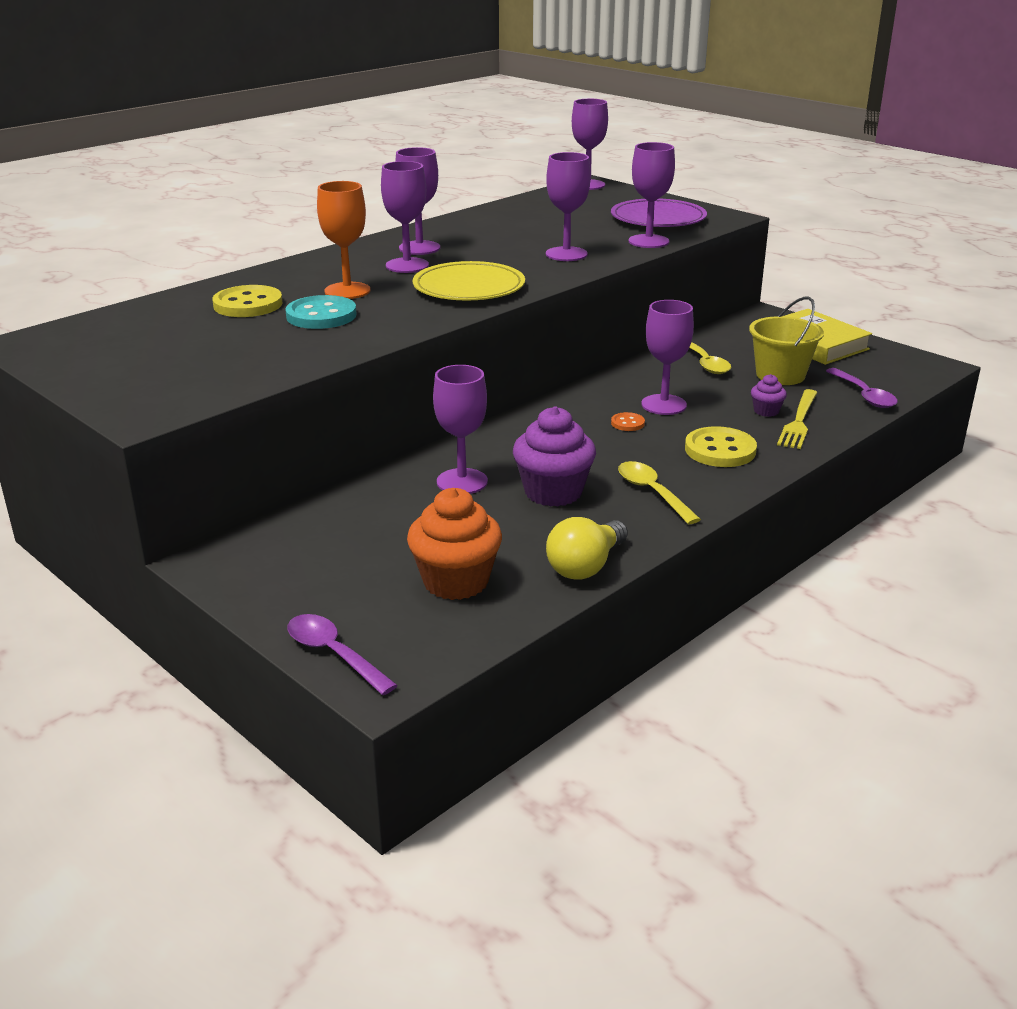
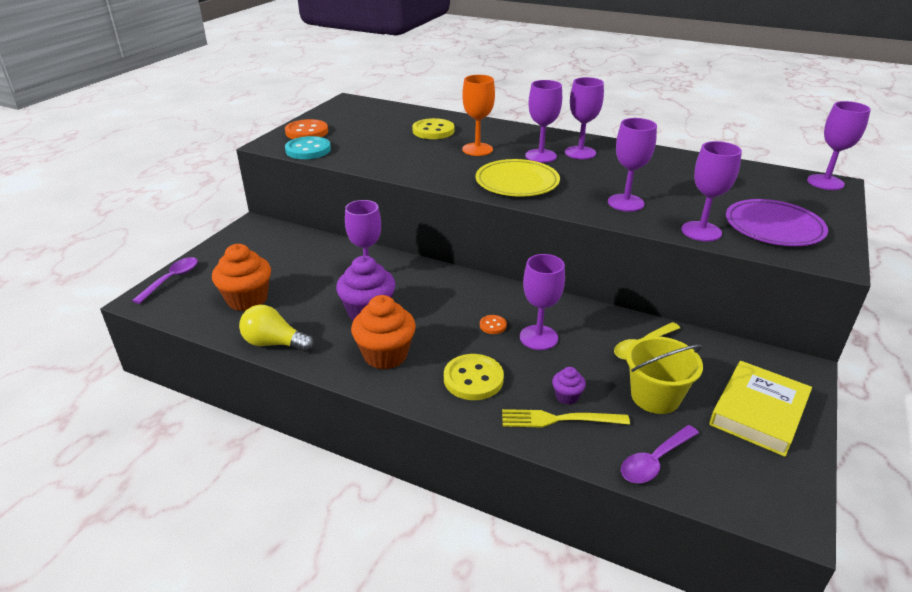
camera: 70 degrees right, 5 degrees up
turquoise button [285,295,357,329] -> turquoise button moved to [285,136,331,159]
yellow spoon [618,461,701,524] -> orange cupcake [351,295,416,369]
none -> orange button [285,119,328,139]

